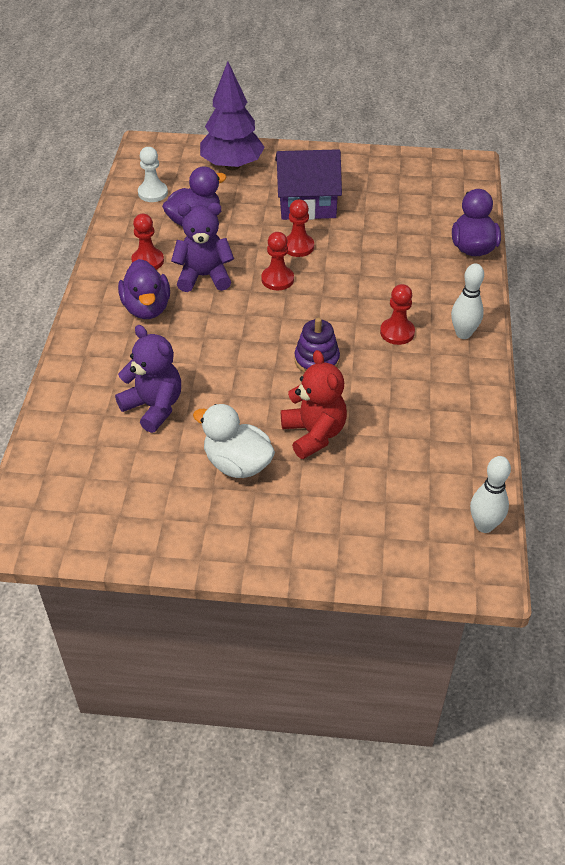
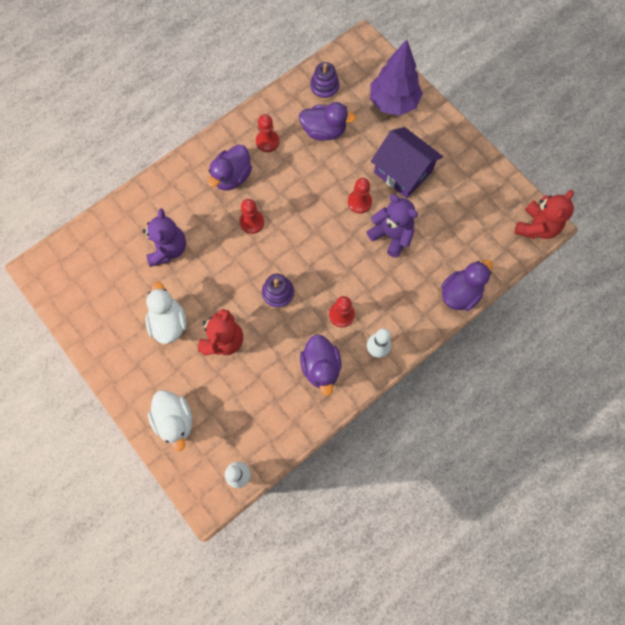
camera: 45 degrees right, 25 degrees up
white pawn [138,147,168,202] -> purple stacking toy [310,62,340,101]
purple teddy bear [171,202,234,292] -> purple teddy bear moved to [367,194,418,258]
red pawn [261,232,294,290] -> red pawn moved to [239,199,264,234]
none -> white duck [148,390,192,451]
none -> purple duck [300,334,341,396]
none -> red teddy bear [515,190,574,239]

